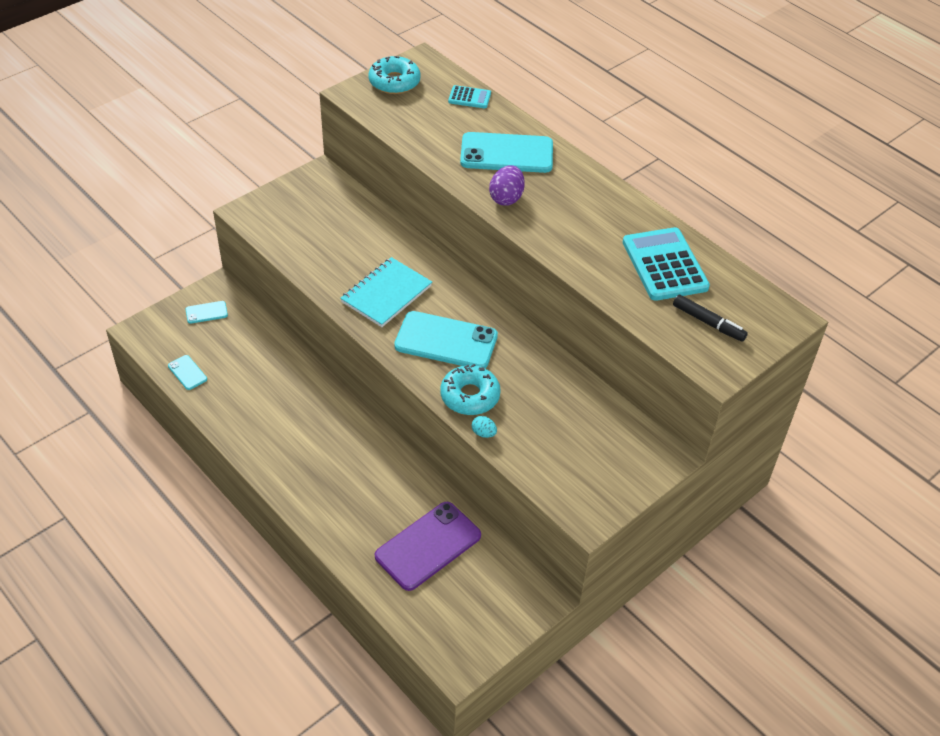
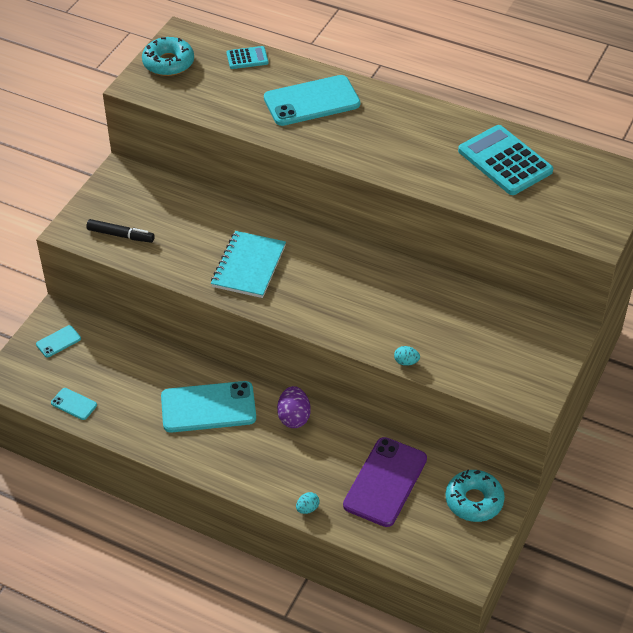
camera: 20 degrees left, 0 degrees up
turquoise phone [394,311,498,368] -> turquoise phone moved to [161,381,256,433]
turquoise donut [440,364,501,415] -> turquoise donut moved to [446,469,505,522]
purple egg [489,165,525,206] -> purple egg moved to [277,386,311,428]
black marker [673,295,748,342] -> black marker moved to [86,219,155,243]
none -> turquoise egg [296,492,320,514]

